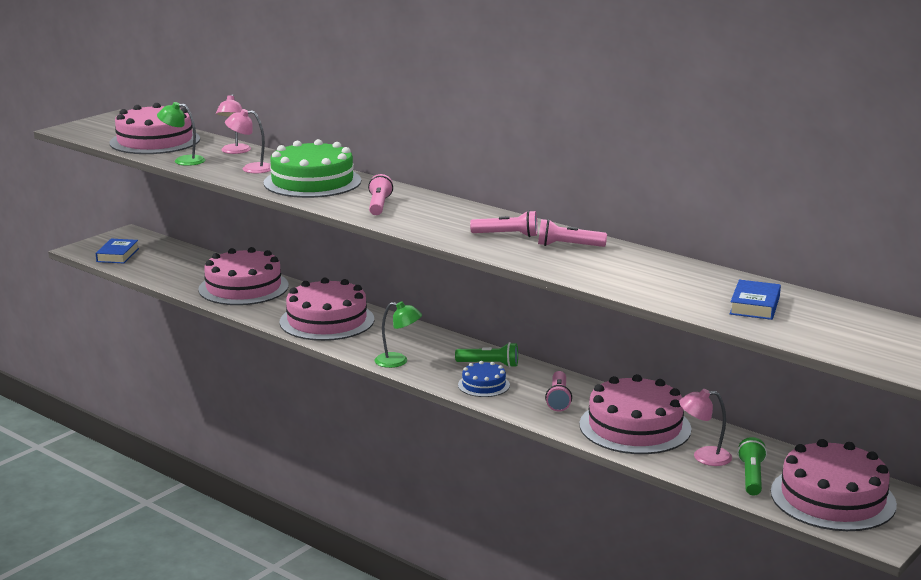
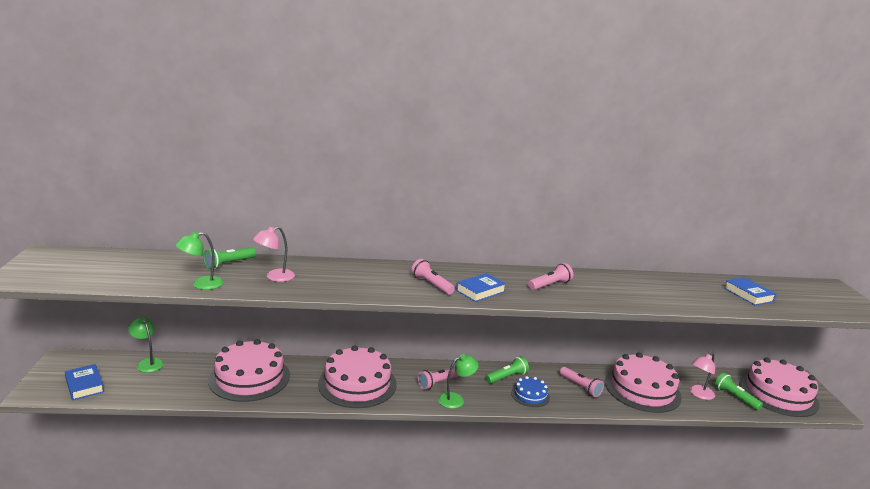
camera: 45 degrees left, 0 degrees up
pink cake [110,103,200,154] -> none
pink lamp [216,94,251,154] -> green flashlight [203,247,256,269]
green cake [264,139,361,198] -> none
pink flashlight [538,219,607,247] -> pink flashlight moved to [418,367,459,390]
none -> green lamp [128,317,164,373]
none -> blue book [456,273,506,302]

